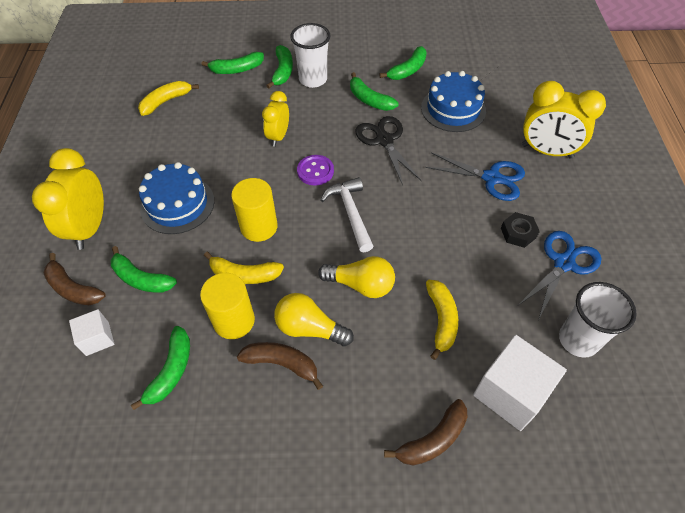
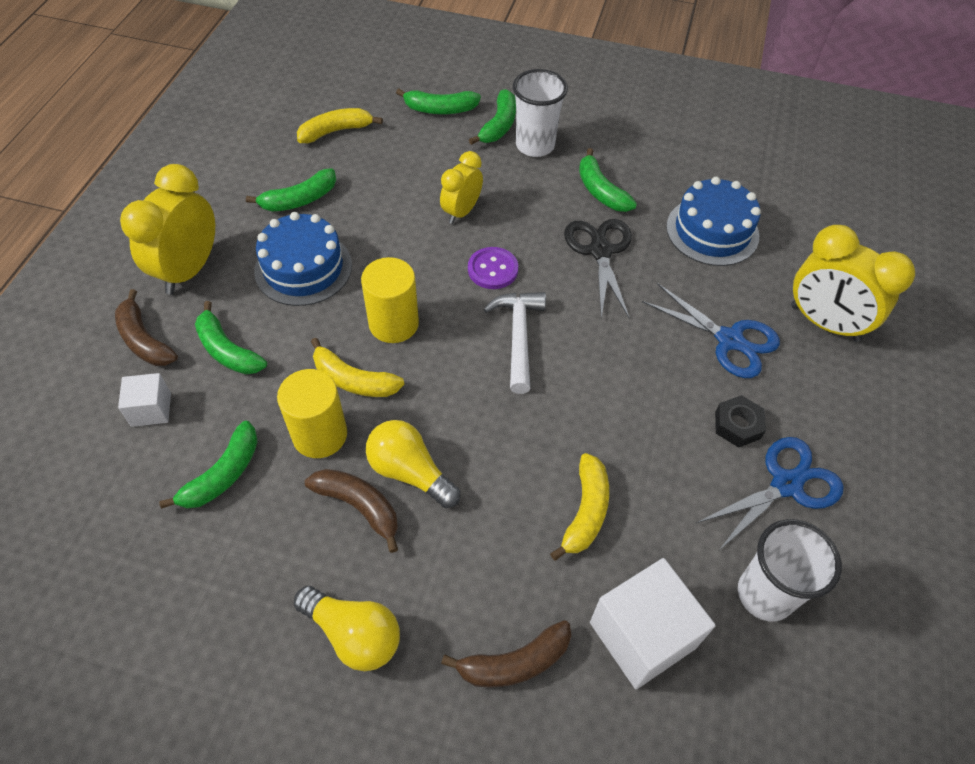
camera: 15 degrees right, 0 degrees up
yellow light bulb [318,256,395,298] -> yellow light bulb moved to [294,586,400,671]
green banana [379,46,427,80] -> green banana moved to [246,169,336,211]

